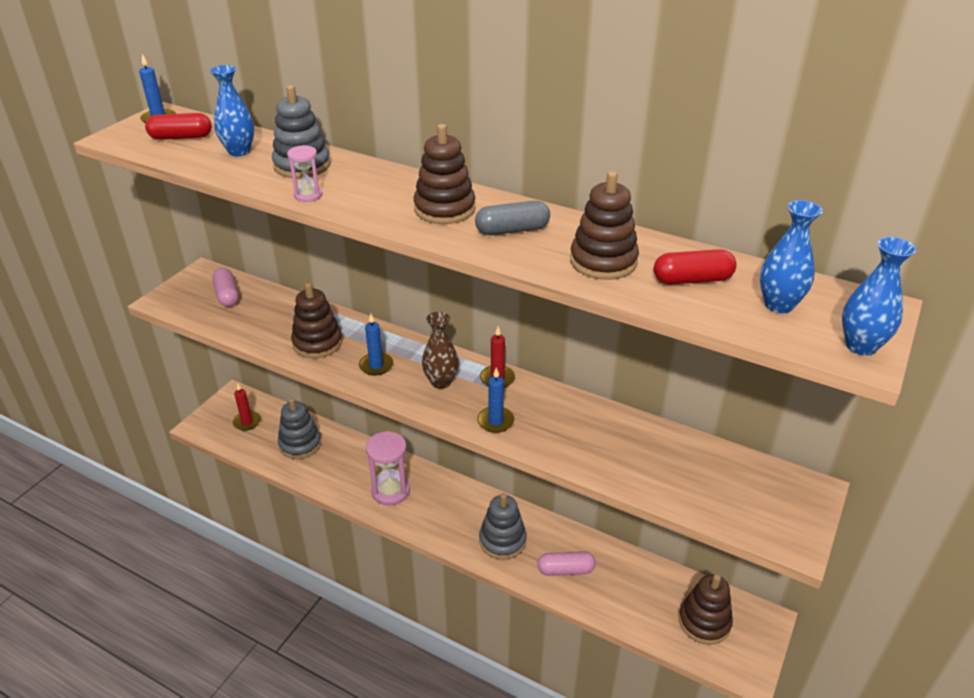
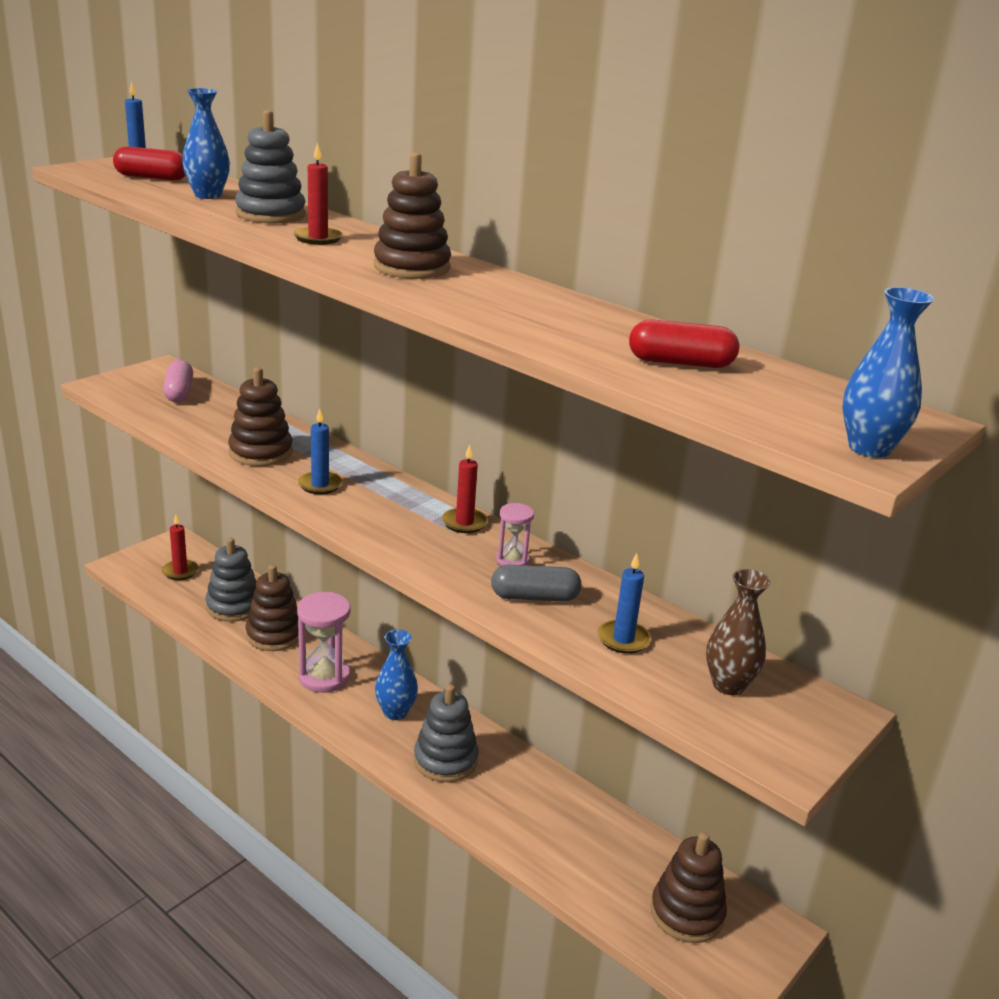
camera: 10 degrees right, 10 degrees down
pink hourglass [287,145,322,202] -> pink hourglass moved to [496,503,534,566]
brown vase [422,312,459,389] -> brown vase moved to [706,569,771,695]
grey capsule [475,201,550,235] -> grey capsule moved to [491,565,581,602]
blue candle [477,367,514,433] -> blue candle moved to [598,553,651,654]
pink capsule [537,551,596,576] -> none
brown stacking toy [570,171,639,280] -> brown stacking toy moved to [246,565,299,651]
blue vase [760,200,823,313] -> blue vase moved to [375,629,418,720]
none -> red candle [293,143,343,245]

